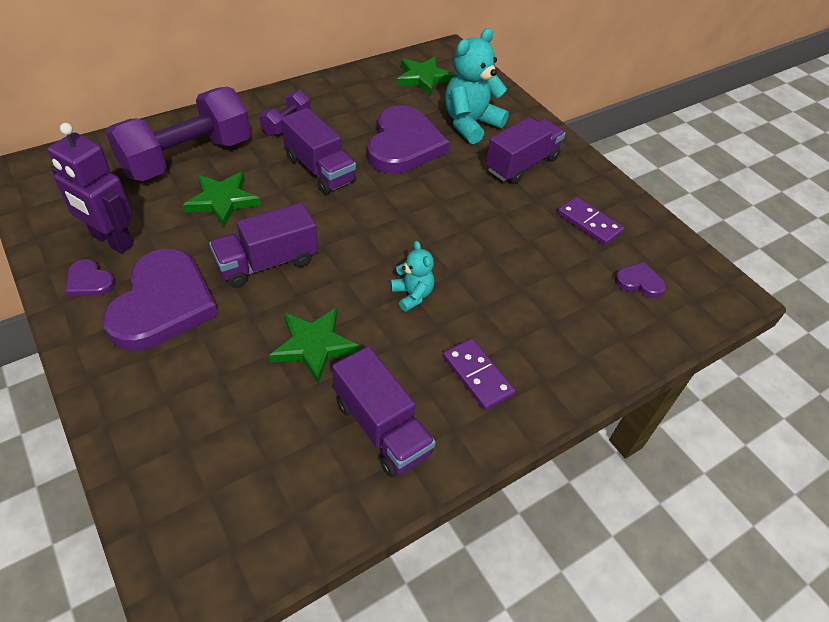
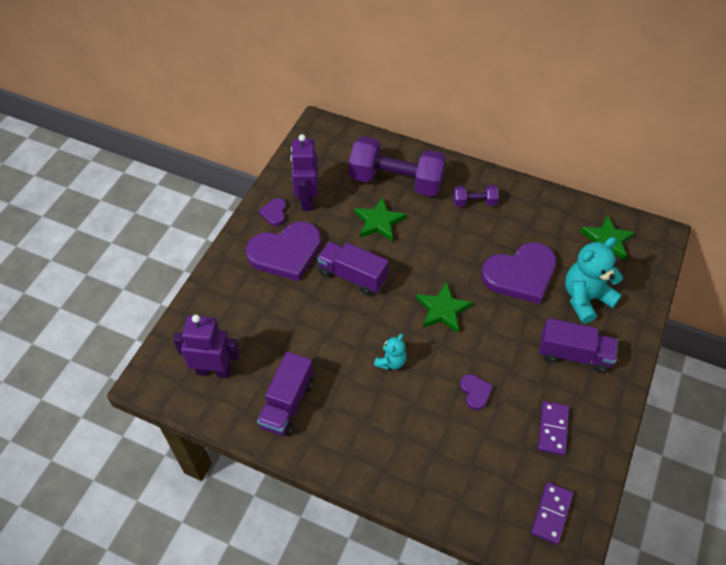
camera: 60 degrees right, 5 degrees up
green star [269,307,360,383] -> green star moved to [416,282,473,333]
purple truck [281,108,356,194] -> none
purple domino [443,338,515,410] -> purple domino moved to [531,482,573,545]
turquoise teddy bear [445,28,509,144] -> turquoise teddy bear turned 45 degrees counterclockwise [565,237,623,324]
purple heart [615,262,666,298] -> purple heart moved to [460,374,493,410]
none -> purple robot [173,315,240,378]

